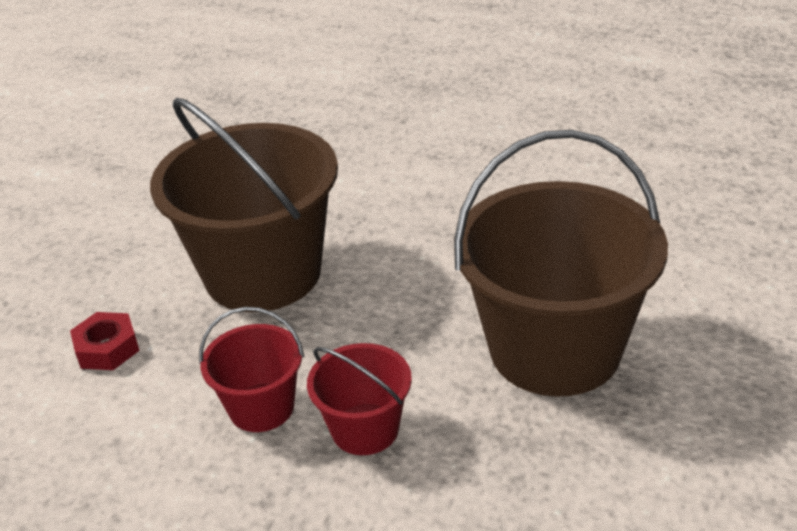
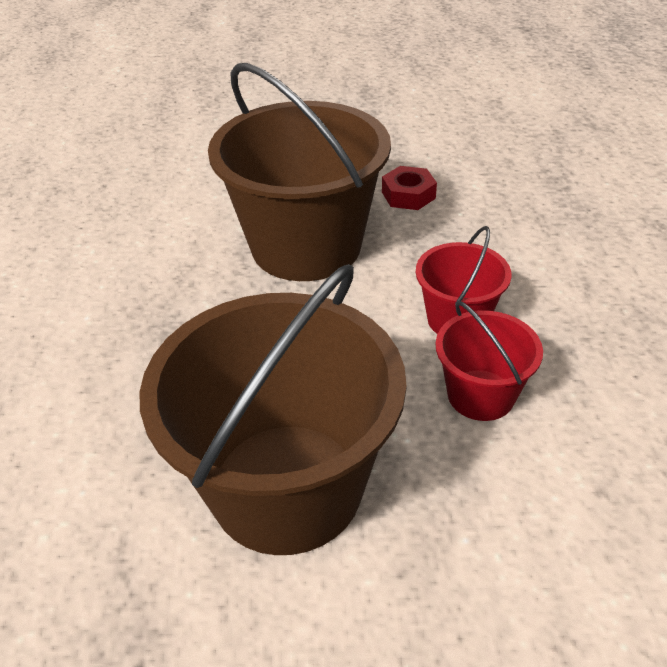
camera: 115 degrees left, 5 degrees up
red nut [70,312,140,370] -> red nut moved to [382,166,437,210]

